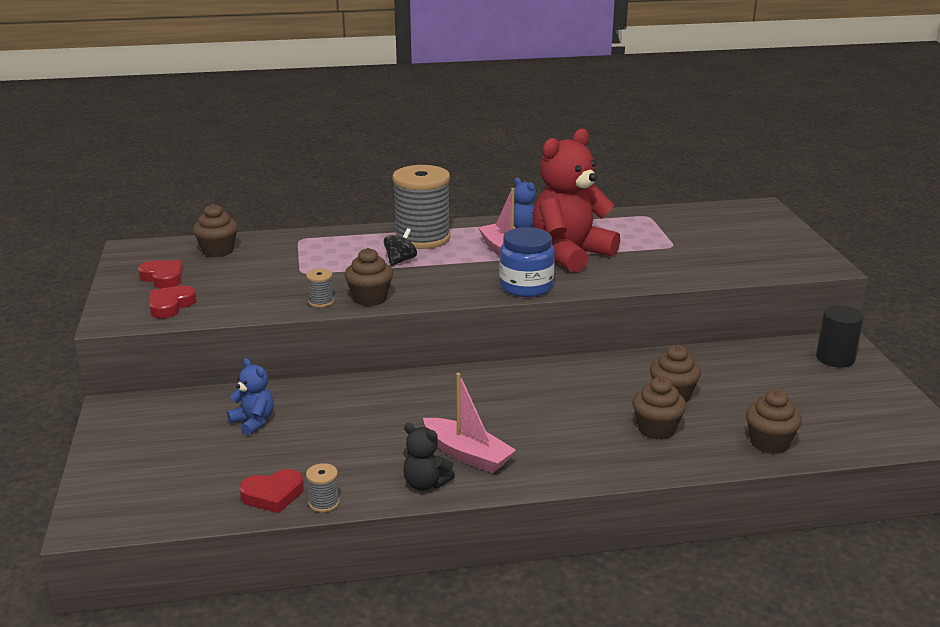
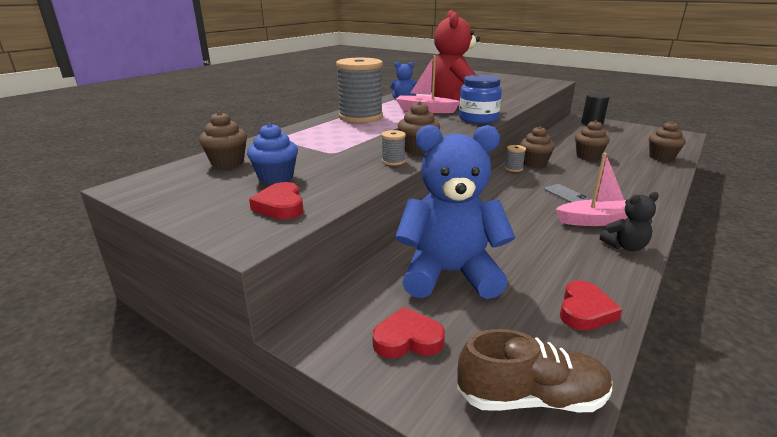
camera: 45 degrees left, 0 degrees up
red heart [138,260,183,288] -> red heart moved to [372,307,445,358]
blue teddy bear [227,358,274,436] -> blue teddy bear [395,125,516,299], size x2.19
grey spool [306,463,340,512] -> grey spool moved to [505,145,526,172]
black spinning top [384,228,417,266] -> none
brown cupcake [632,377,686,440] -> brown cupcake moved to [520,126,555,168]
none -> blue cupcake [247,123,298,184]
none -> brown shoe [457,329,612,412]
none -> grey phone [544,184,589,203]

